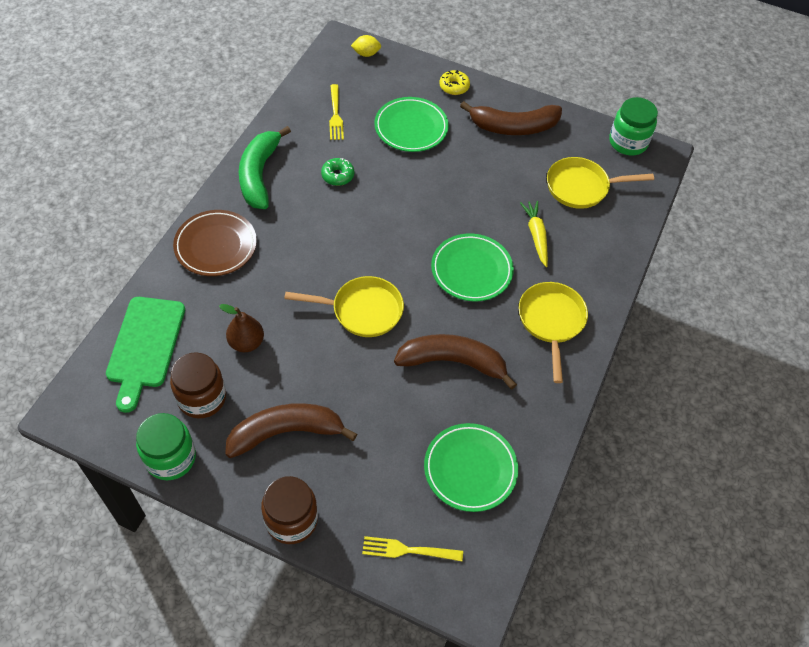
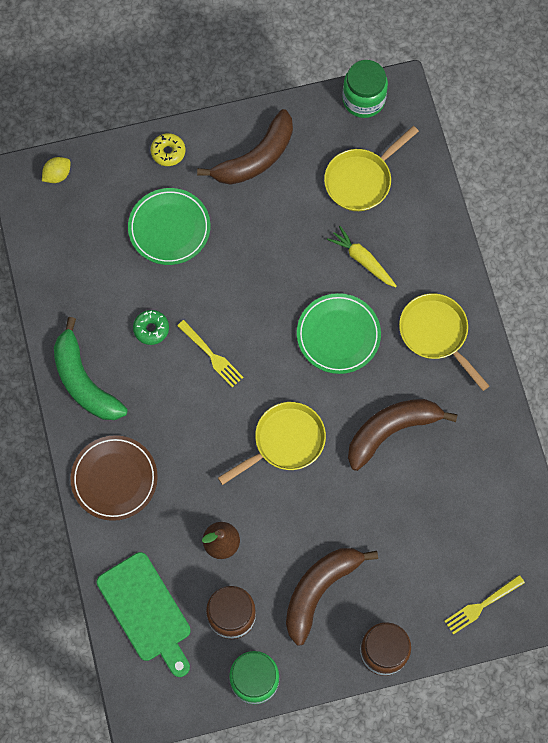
camera: 35 degrees left, 15 degrees up
yellow fork [329,84,344,140] -> yellow fork moved to [177,320,244,387]
green plate [424,423,518,512] -> none

